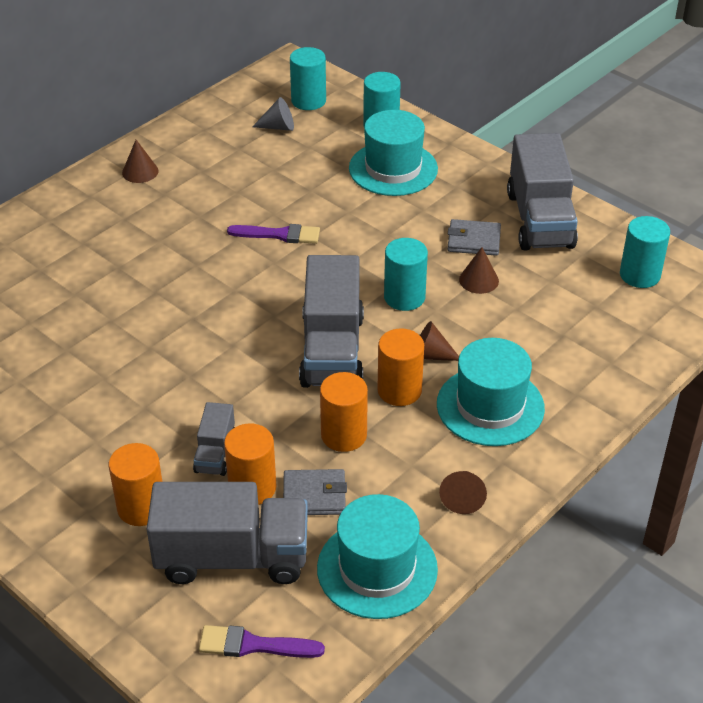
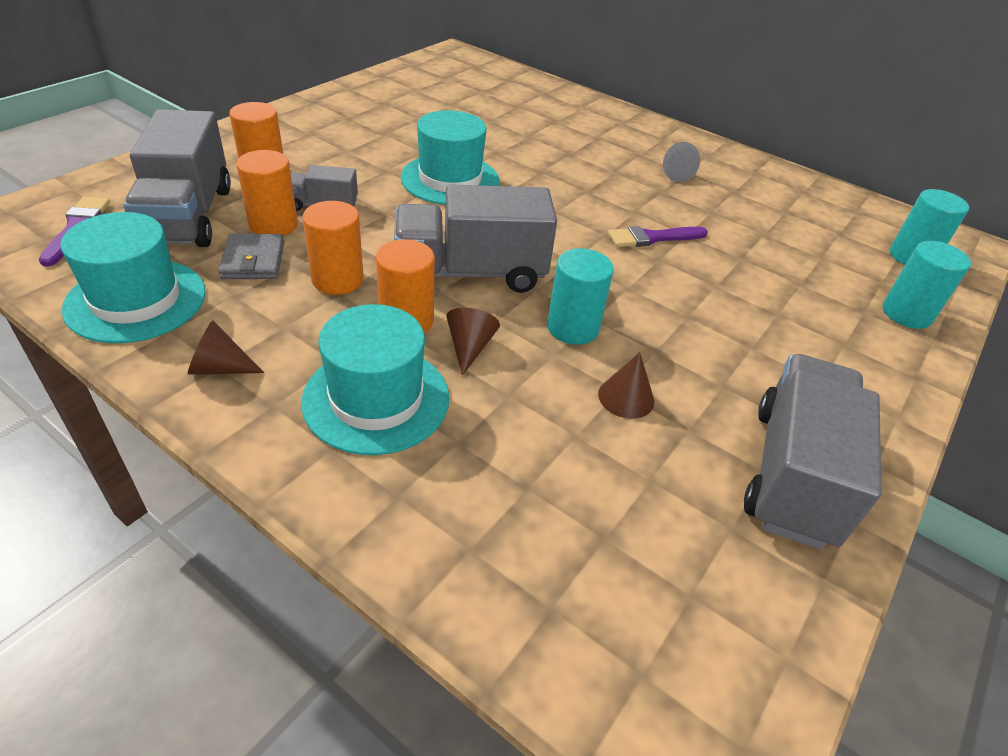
camera: 80 degrees right, 0 degrees up
brown cone [122,140,159,183] -> none
purple brush [227,224,320,244] -> purple brush turned 75 degrees clockwise [608,226,708,247]
grey cone [252,97,294,131] -> grey cone moved to [663,142,700,182]
turquoise hat [349,110,438,196] -> turquoise hat moved to [400,110,500,205]
grey wallet [448,219,501,256] -> none
grey truck [507,133,578,251] -> grey truck turned 120 degrees clockwise [744,354,882,549]
turquoise cylinder [620,216,670,288] -> none

